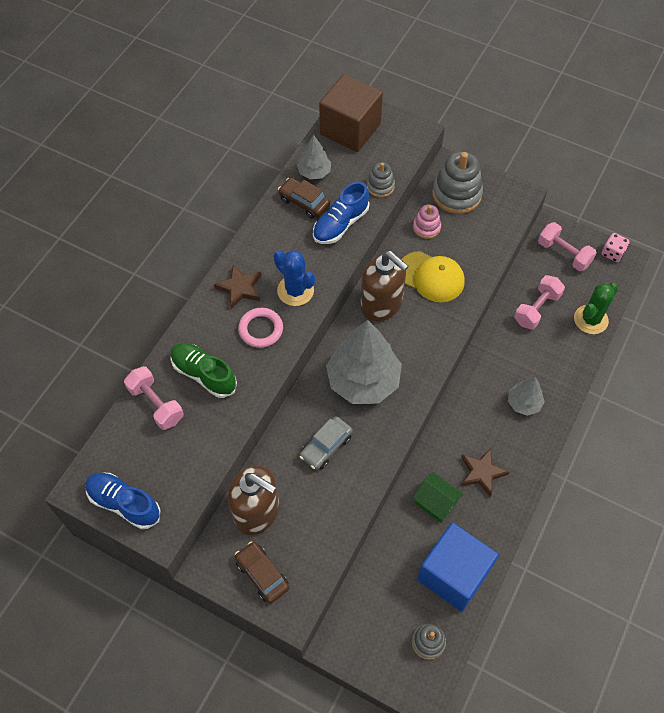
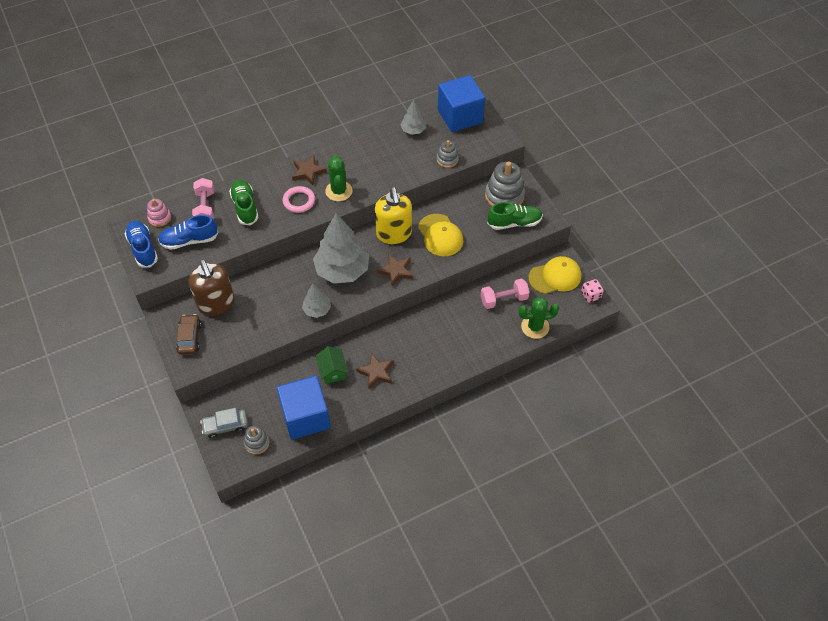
camera: 35 degrees right, 5 degrees down
blue cactus [274,250,315,306] -> green cactus [325,155,353,201]
brown car [278,178,330,218] -> none
grey car [299,416,353,470] -> grey car moved to [200,408,248,438]
blue shoe [313,182,369,244] -> blue shoe moved to [158,215,218,250]
brown cube [319,74,383,152] -> blue cube [438,75,485,132]
brown soap dispenser [360,251,409,321] -> yellow soap dispenser [375,187,412,244]
pink stacking toy [413,205,441,239] -> pink stacking toy moved to [147,199,171,227]
grey tree [508,377,545,416] -> grey tree moved to [302,284,331,318]
pink dumbbell [538,222,597,271] -> yellow cap [528,256,581,294]
none -> brown star [377,254,413,286]
none -> green shoe [487,202,543,230]

